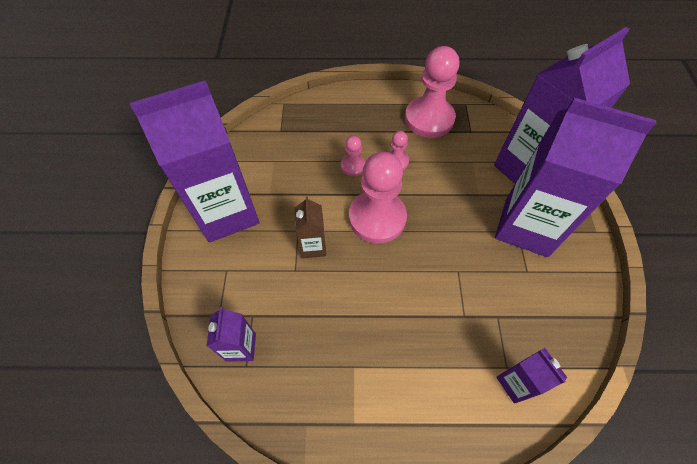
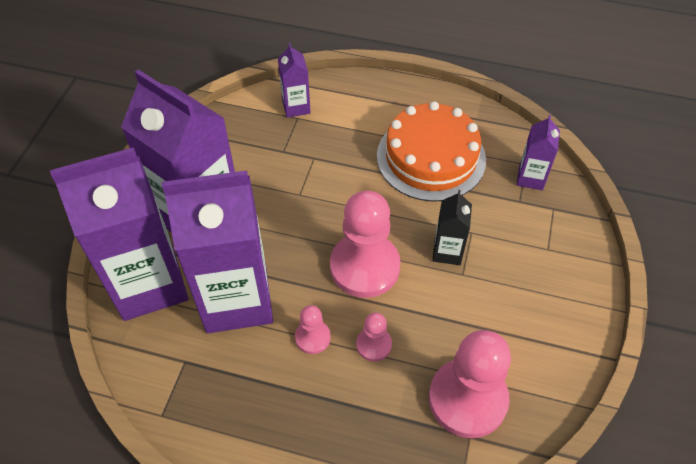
camera: 165 degrees left, 5 degrees down
purple carton [130,80,260,243] -> purple carton moved to [162,171,273,333]
brown carton [295,196,326,258] -> black carton [432,190,472,265]
pink pawn [405,46,460,138] -> pink pawn moved to [429,330,511,438]
none -> orange cake [377,101,486,202]

